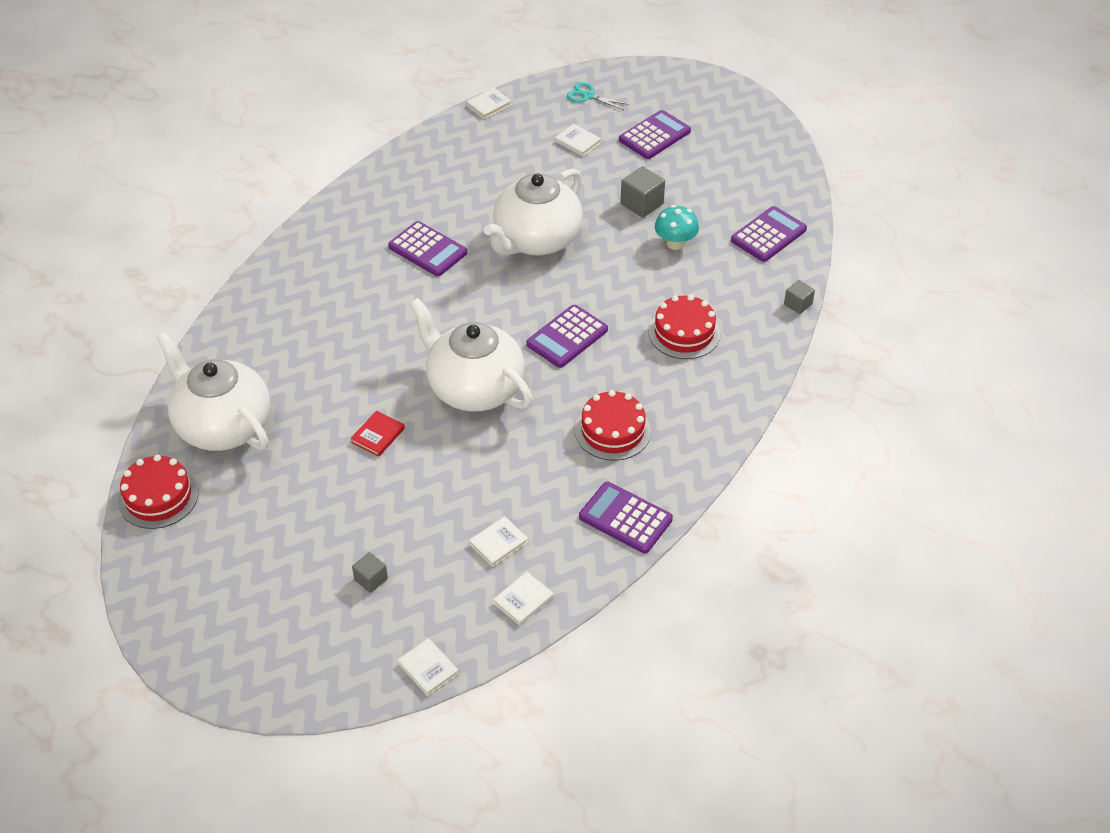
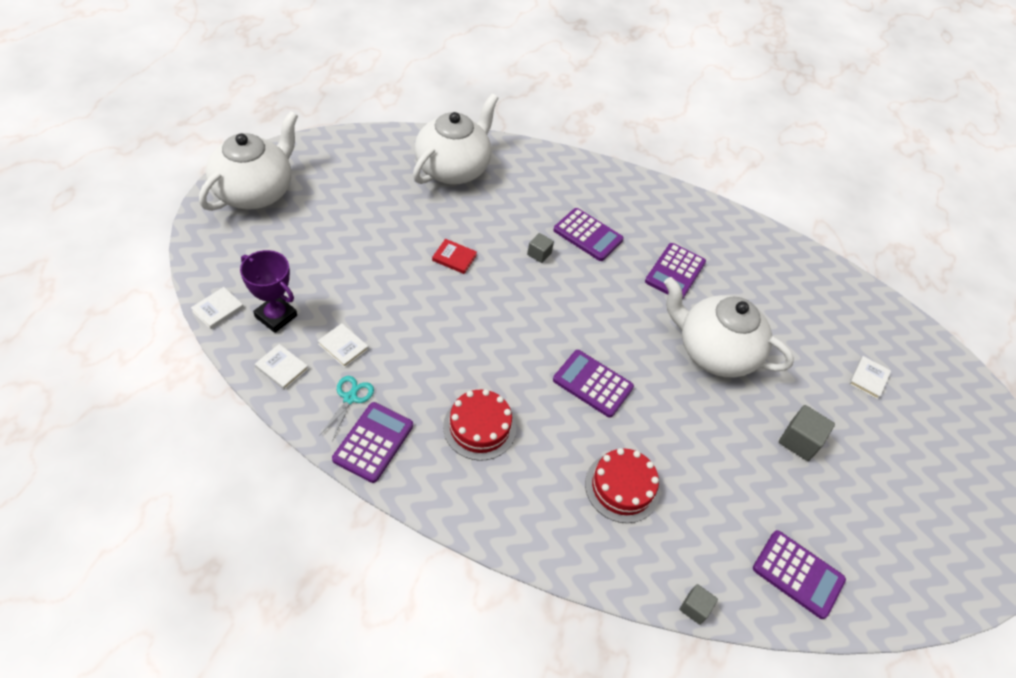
camera: 75 degrees right, 5 degrees up
red cake [118,455,198,529] -> none
grey cube [352,552,388,593] -> grey cube moved to [527,233,554,263]
white teapot [410,298,533,412] -> white teapot moved to [199,111,298,211]
white book [467,88,511,119] -> none
turquoise scissors [567,82,629,110] -> turquoise scissors moved to [319,376,374,441]
purple calculator [619,110,691,159] -> purple calculator moved to [553,208,624,261]
turquoise mushroom [655,205,699,250] -> none
none -> purple trophy [240,250,297,333]

